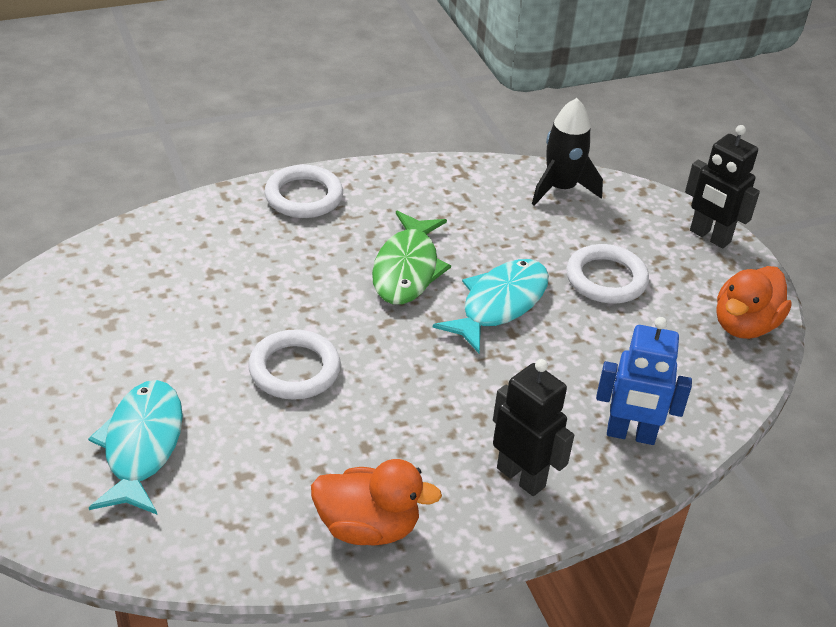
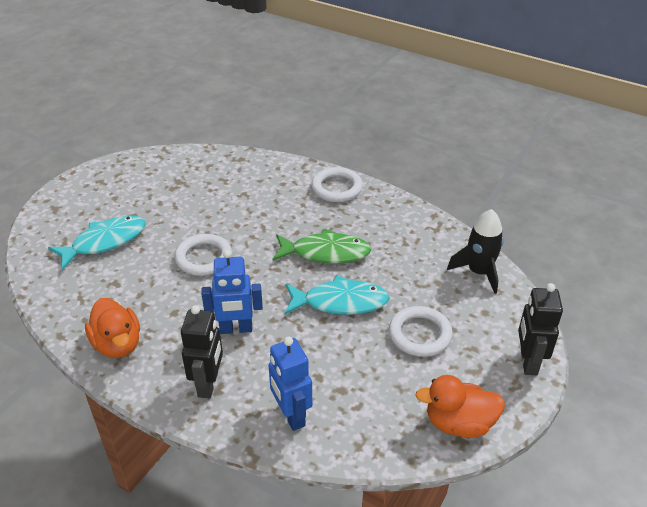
camera: 55 degrees right, 0 degrees up
green fish [372,211,451,305] -> green fish turned 150 degrees counterclockwise [272,228,371,264]
none -> blue robot [201,250,263,334]

